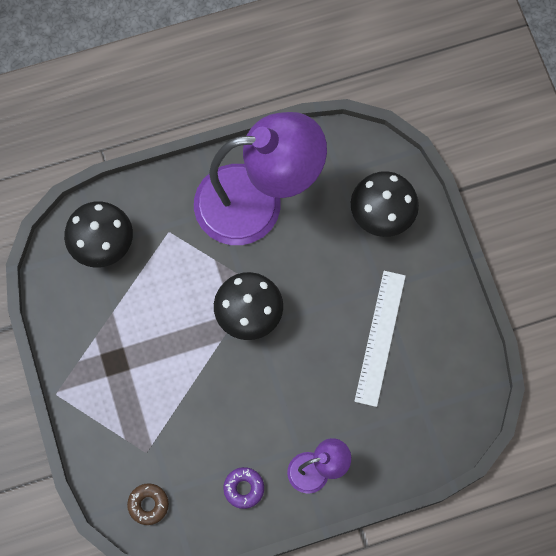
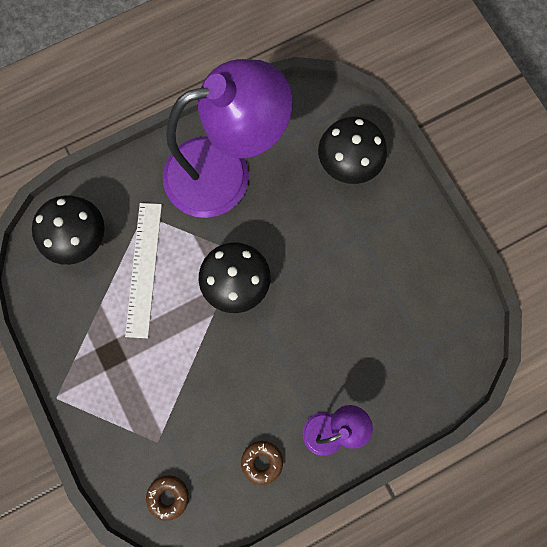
camera: 10 degrees left, 5 degrees up
purple donut [223,467,264,509] -> brown donut [241,441,283,485]
white ruler [354,271,406,407] -> white ruler moved to [125,203,162,338]

